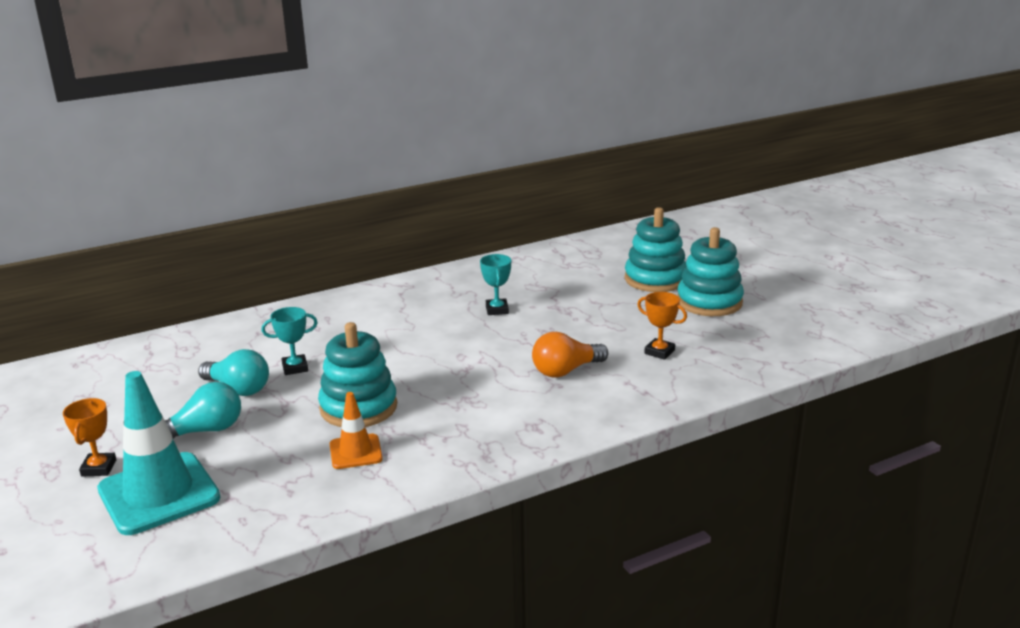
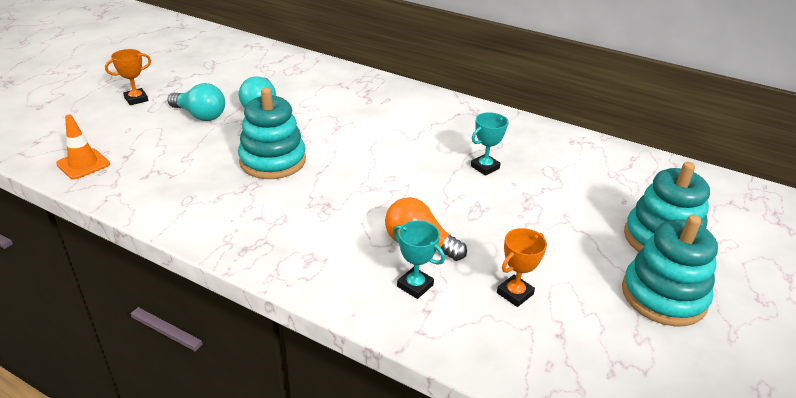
camera: 55 degrees right, 10 degrees up
turquoise traffic cone [97,371,221,535] -> none
turquoise trophy [262,307,318,375] -> turquoise trophy moved to [393,220,445,299]
orange traffic cone [330,392,383,469] -> orange traffic cone moved to [56,114,110,180]
orange trophy [637,292,687,360] -> orange trophy turned 45 degrees clockwise [497,228,547,307]

